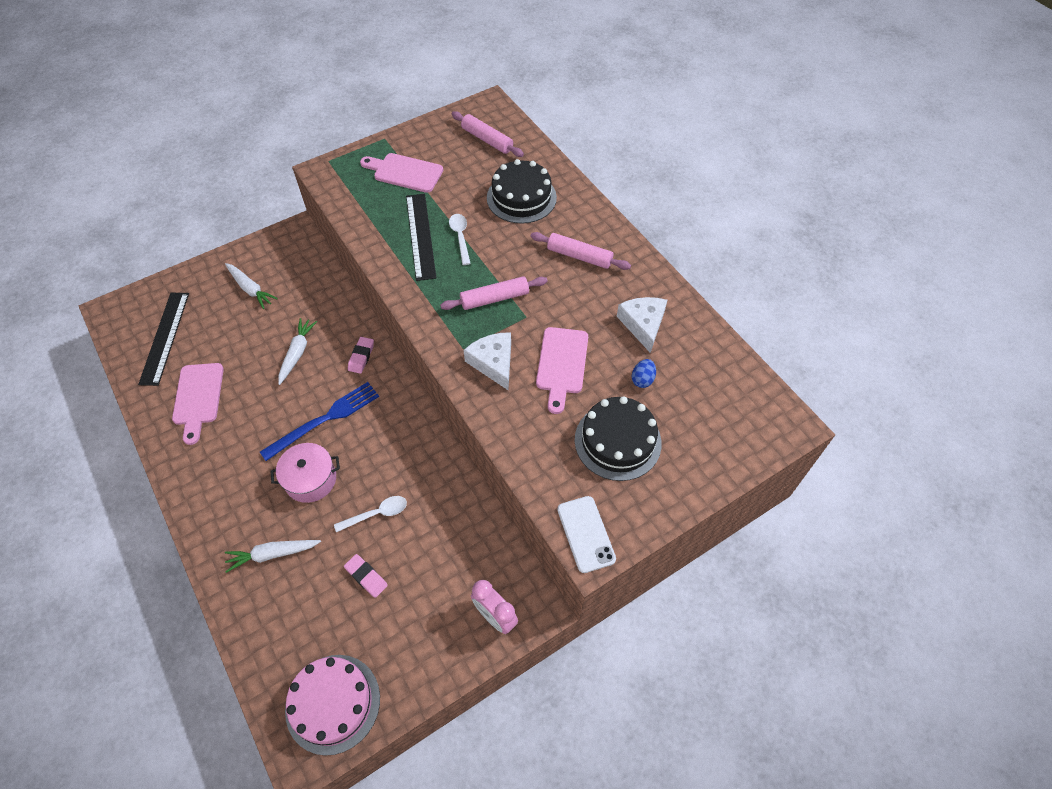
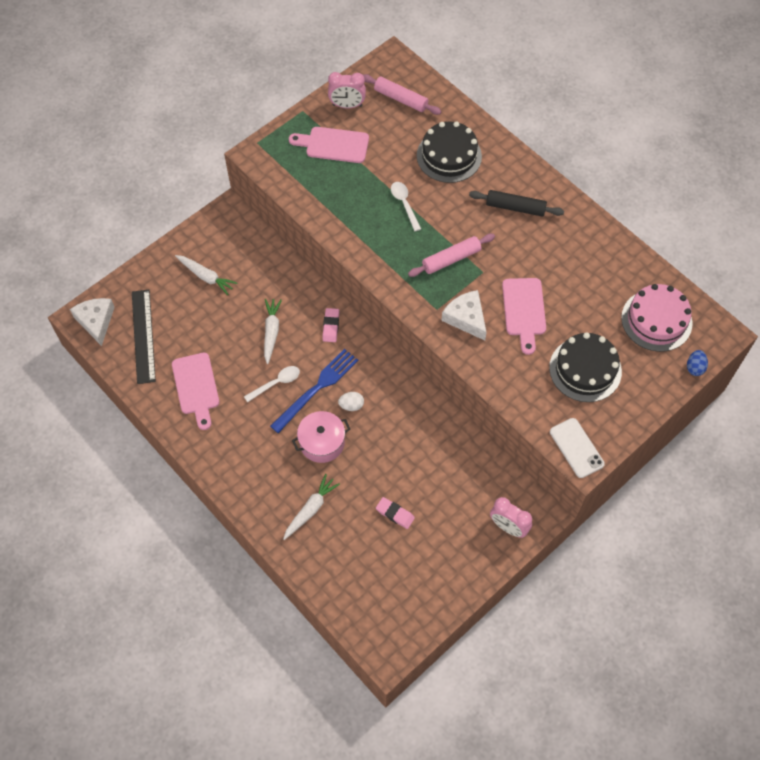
camera: 10 degrees left, 5 degrees up
white carrot [225,540,321,573] -> white carrot turned 150 degrees clockwise [283,474,340,540]
pink cake [285,655,380,756] -> pink cake moved to [621,284,692,352]
white spoon [334,496,407,532] -> white spoon moved to [244,366,300,402]
black ruler [406,194,436,281] -> none
pink rolling pin [531,232,631,270] -> black rolling pin [469,190,564,217]
white cheese [617,297,667,353] -> white cheese moved to [70,298,115,346]
blue egg [632,359,656,388] -> blue egg moved to [687,350,708,376]
none -> pink clock [328,72,366,109]
none -> white egg [338,392,364,411]

